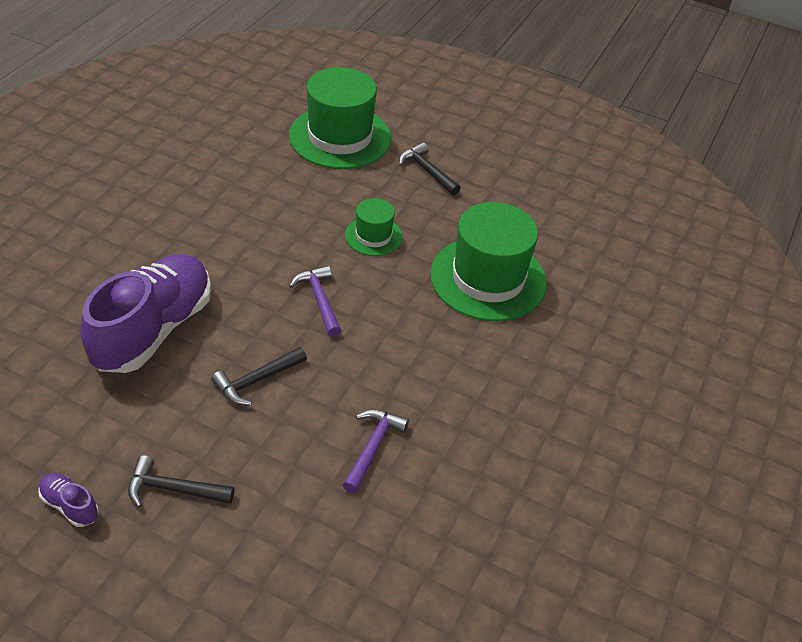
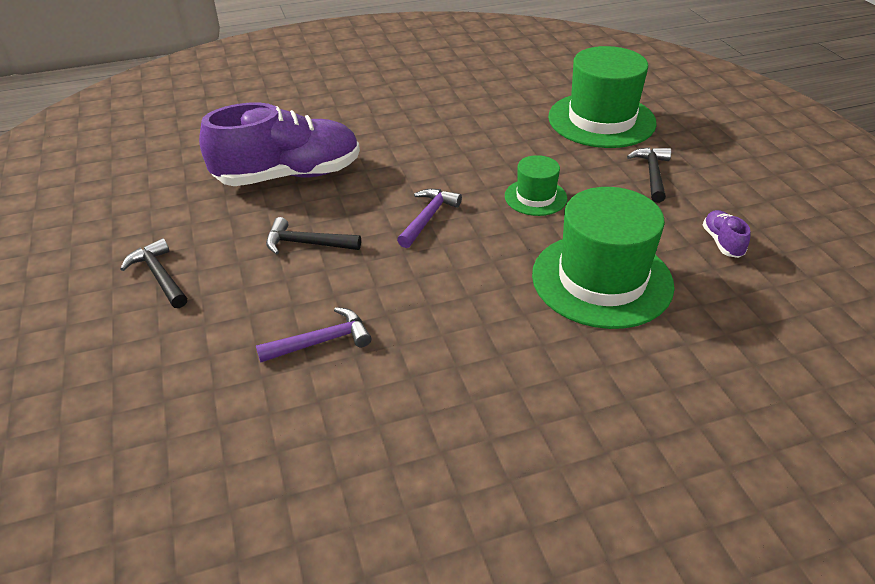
camera: 50 degrees right, 5 degrees down
purple shoe [38,473,99,527] -> purple shoe moved to [703,210,750,258]

